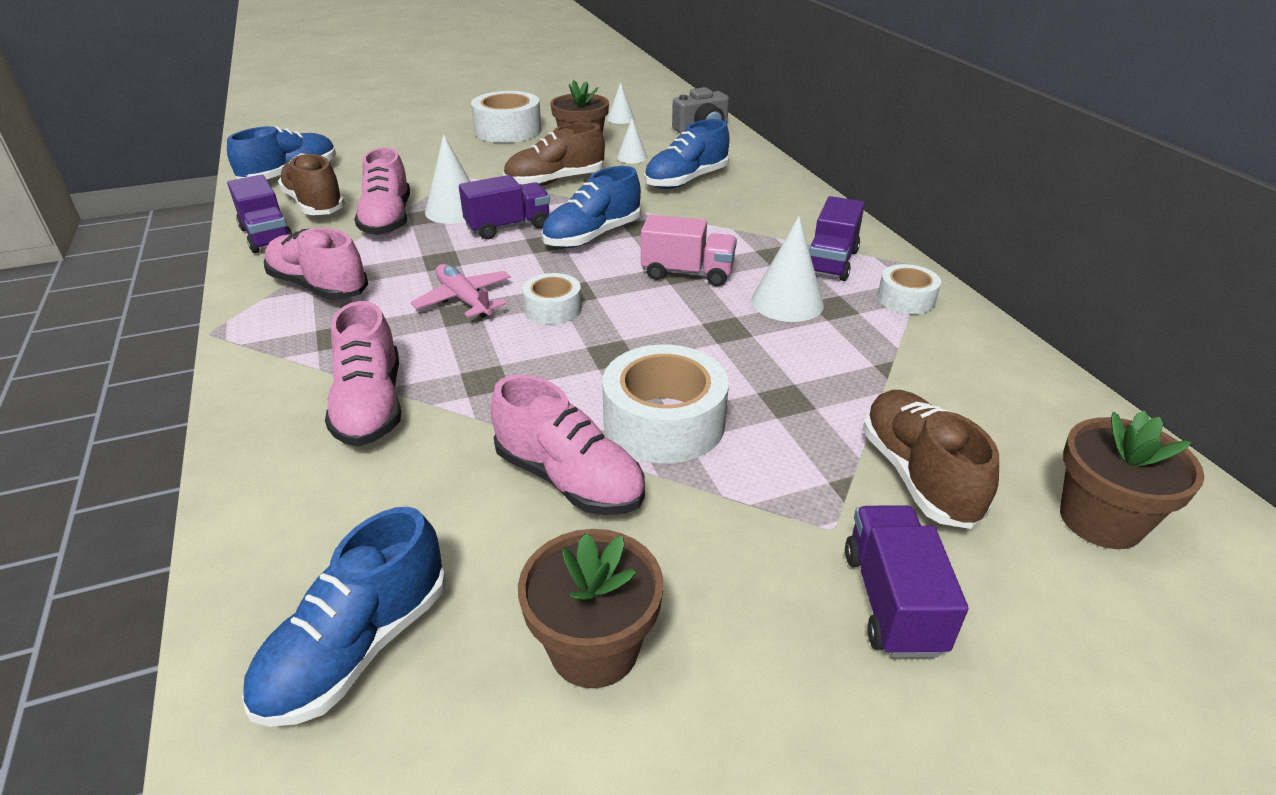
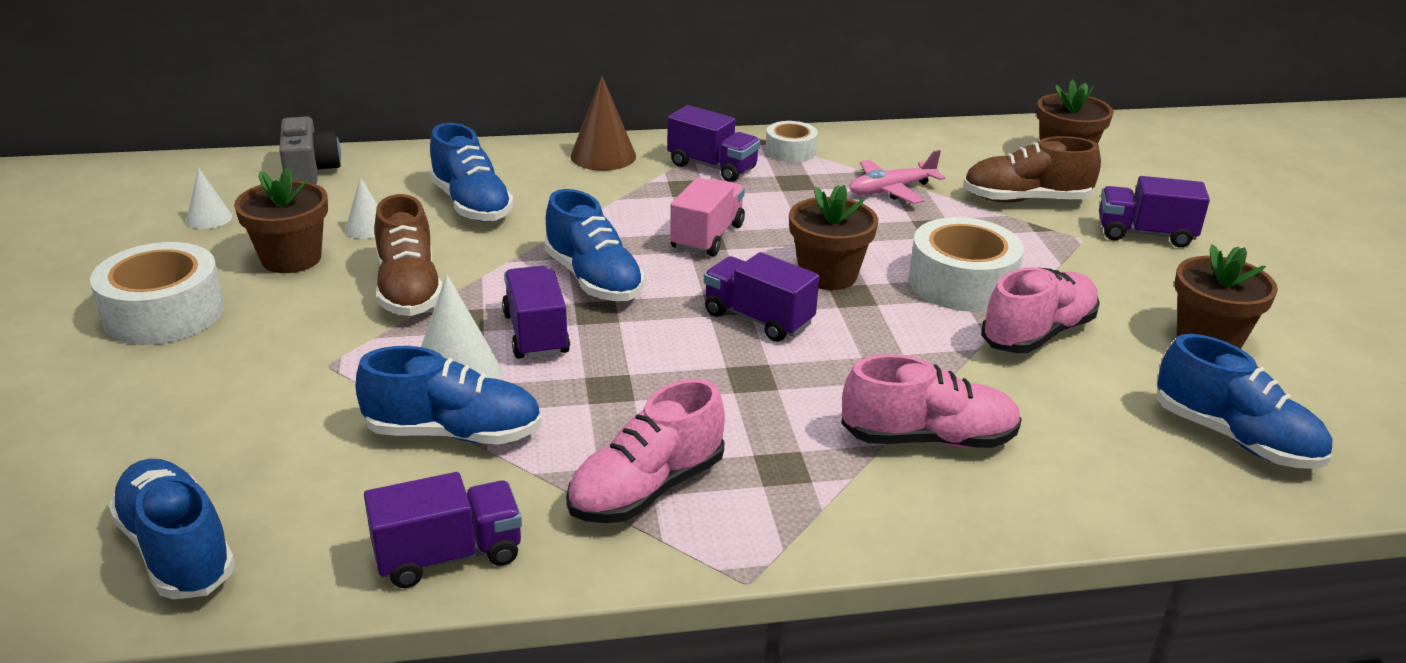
camera: 80 degrees left, 5 degrees down
brown shoe [278,153,345,215] -> none
pink shoe [354,147,410,235] -> blue shoe [356,346,542,445]
pink plane [411,264,511,318] -> pink plane moved to [849,150,945,204]
white tape [522,273,582,325] -> purple truck [704,252,819,342]
white cone [751,216,824,322] -> none
none -> brown cone [570,76,636,171]
none -> brown flower pot [789,185,878,290]

